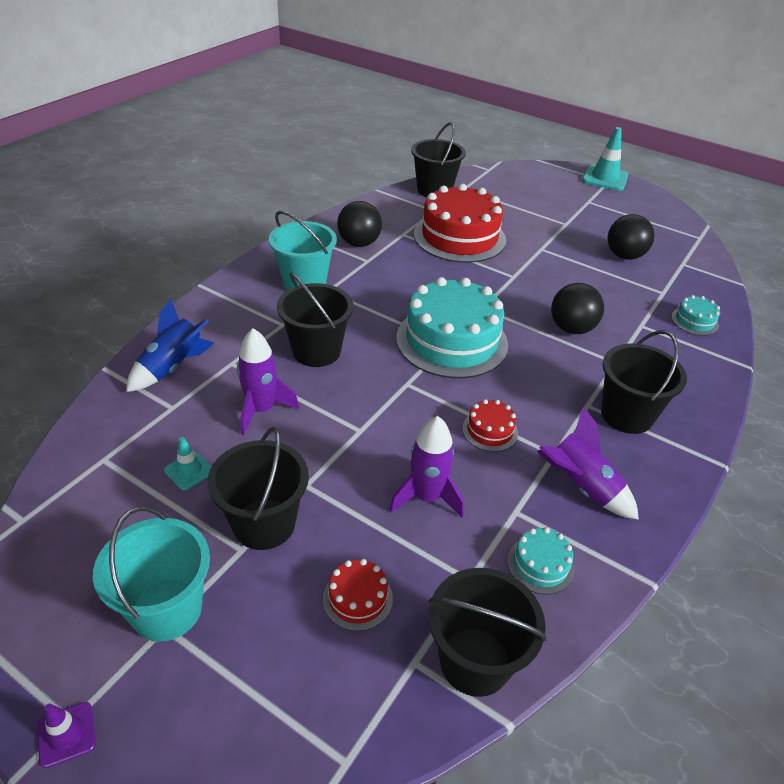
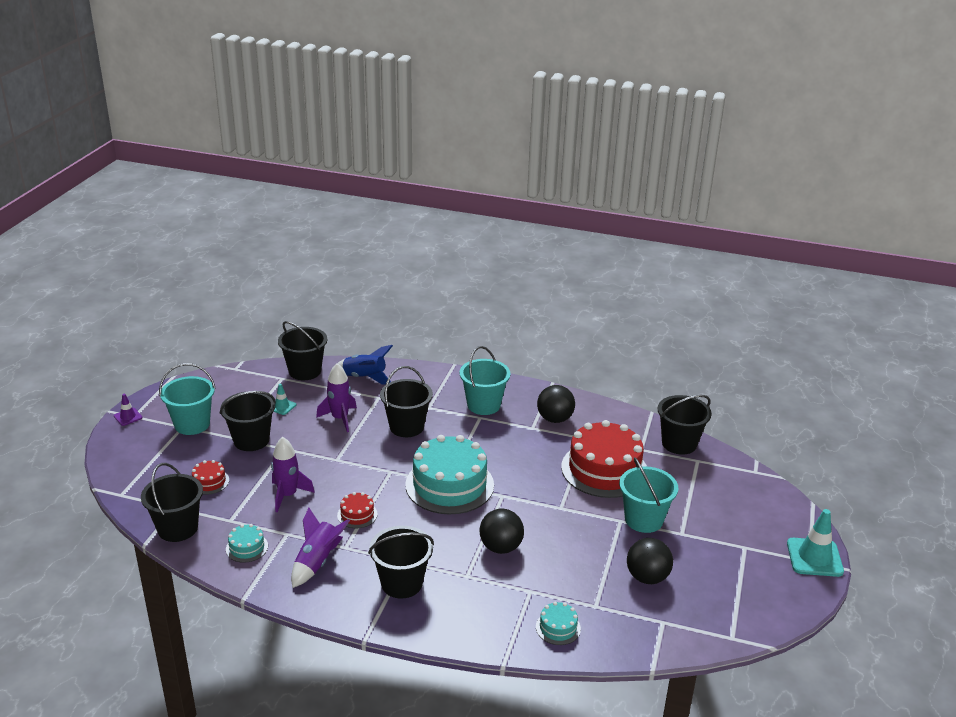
camera: 75 degrees right, 10 degrees down
none -> black bucket [278,321,327,380]
none -> turquoise bucket [619,458,679,533]

